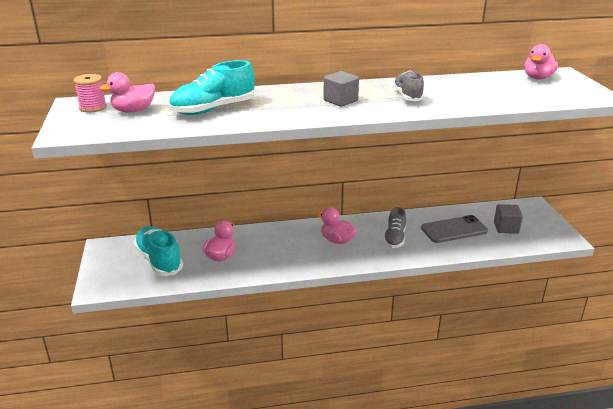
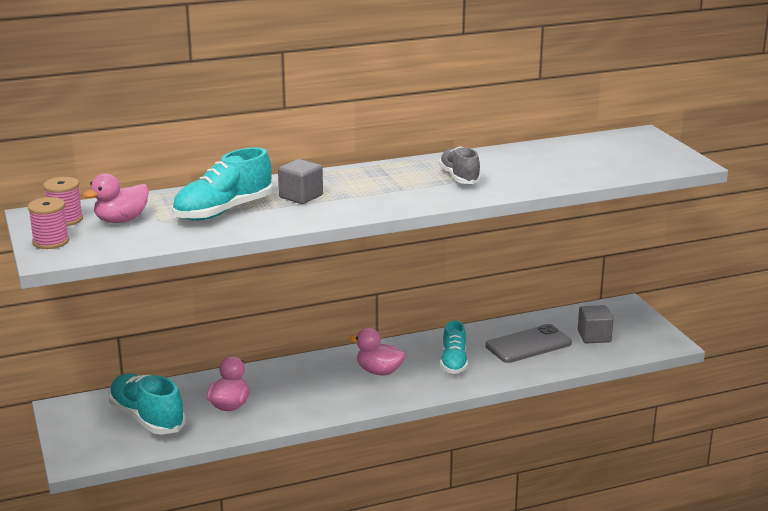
camera: 10 degrees left, 5 degrees down
grey cube [323,71,359,107] -> grey cube moved to [278,159,323,204]
grey shoe [384,207,406,248] -> turquoise shoe [441,320,468,374]
pink duck [524,44,558,79] -> none
none -> pink spool [28,197,69,249]

